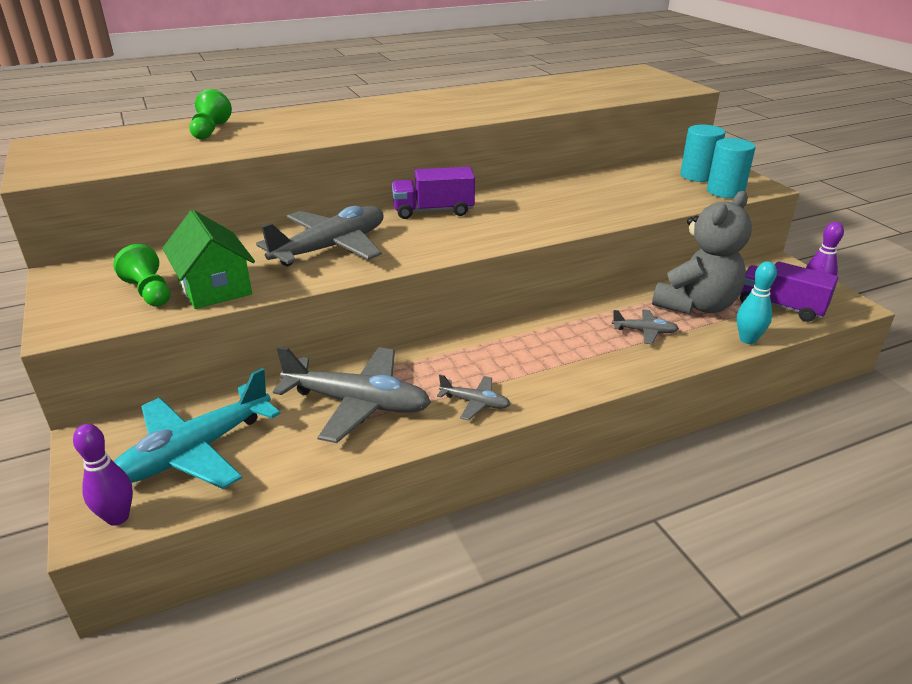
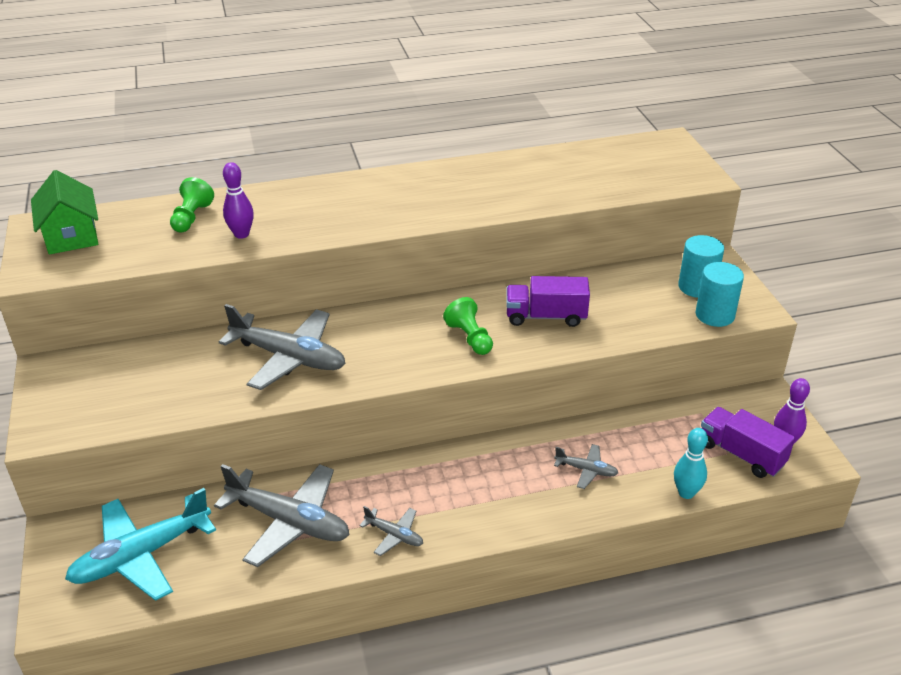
camera: 10 degrees right, 5 degrees up
purple bowling pin [73,424,133,526] -> purple bowling pin moved to [223,162,254,239]
green pawn [113,244,170,307] -> green pawn moved to [443,297,493,355]
green house [162,210,255,309] -> green house moved to [31,170,98,254]
grey plane [256,206,384,266] -> grey plane turned 60 degrees clockwise [219,304,346,390]
purple truck [392,167,475,219] -> purple truck moved to [506,276,590,327]
grey teddy bear [652,191,752,315] -> none

